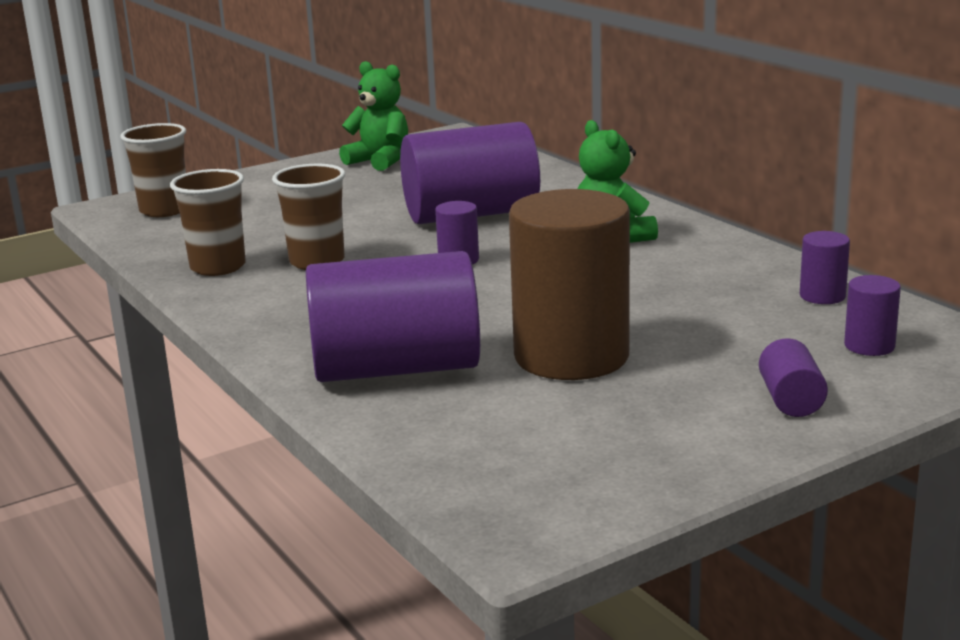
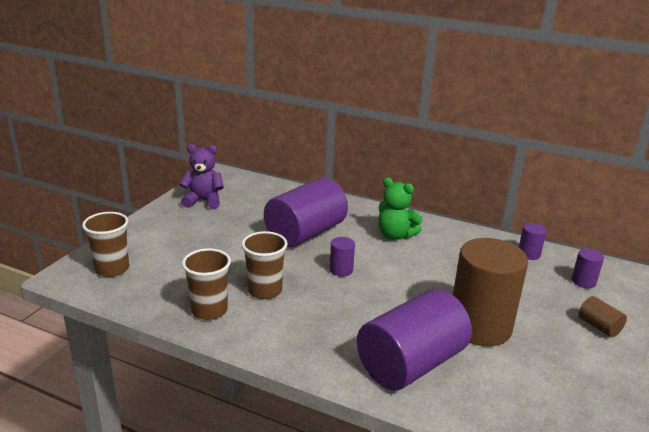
camera: 35 degrees left, 5 degrees up
green teddy bear [339,61,408,171] -> purple teddy bear [179,144,224,209]
purple cylinder [759,338,828,417] -> brown cylinder [578,296,627,337]

